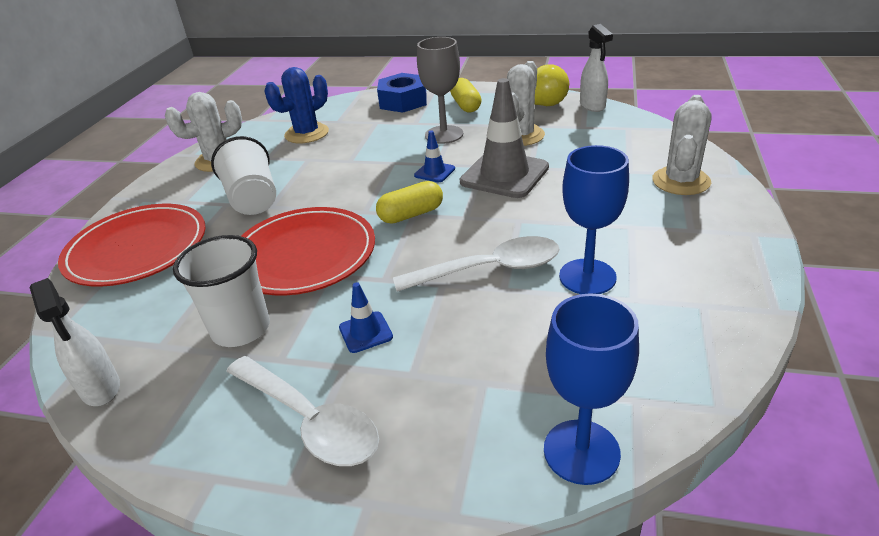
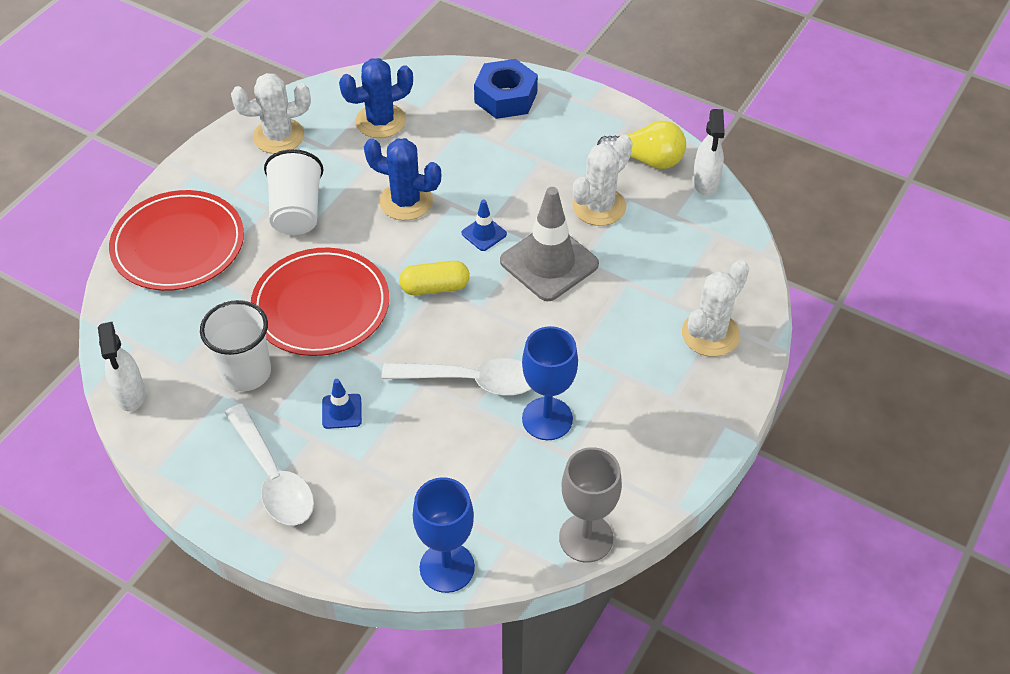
camera: 15 degrees right, 15 degrees up
grey goblet [417,37,463,144] -> grey goblet moved to [559,447,622,562]
yellow capsule [450,78,481,112] -> none
none -> blue cactus [364,138,441,220]

